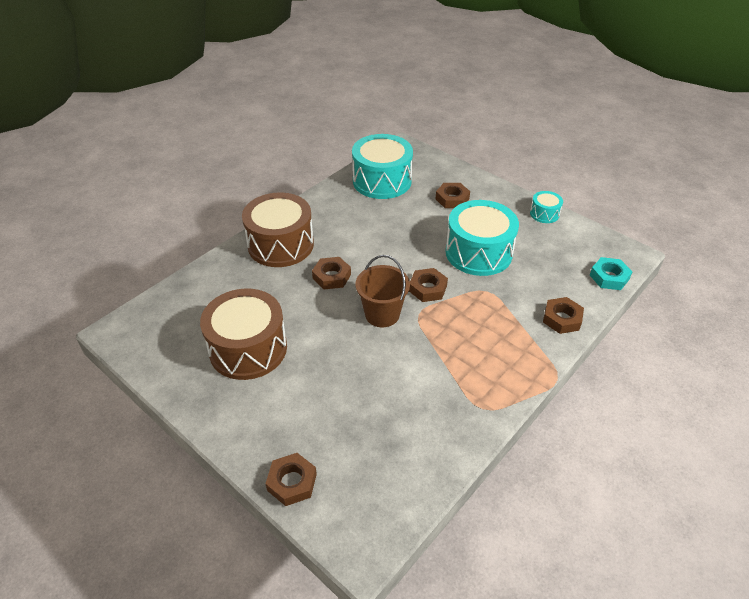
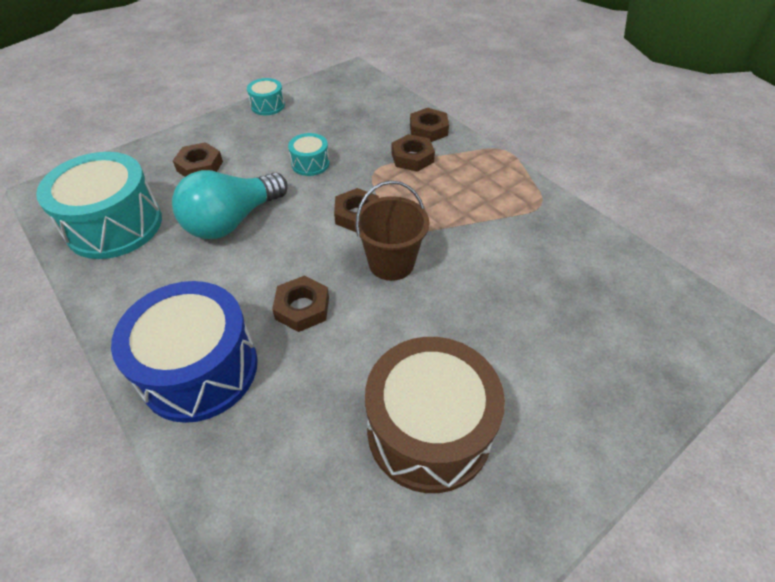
camera: 80 degrees left, 5 degrees up
brown drum [242,192,314,267] -> blue drum [111,281,258,423]
brown nut [265,453,317,506] -> brown nut moved to [392,134,435,172]
turquoise drum [445,200,519,276] -> turquoise drum [288,133,330,176], size x0.47
turquoise nut [590,257,632,290] -> none
none -> turquoise light bulb [172,170,288,239]

